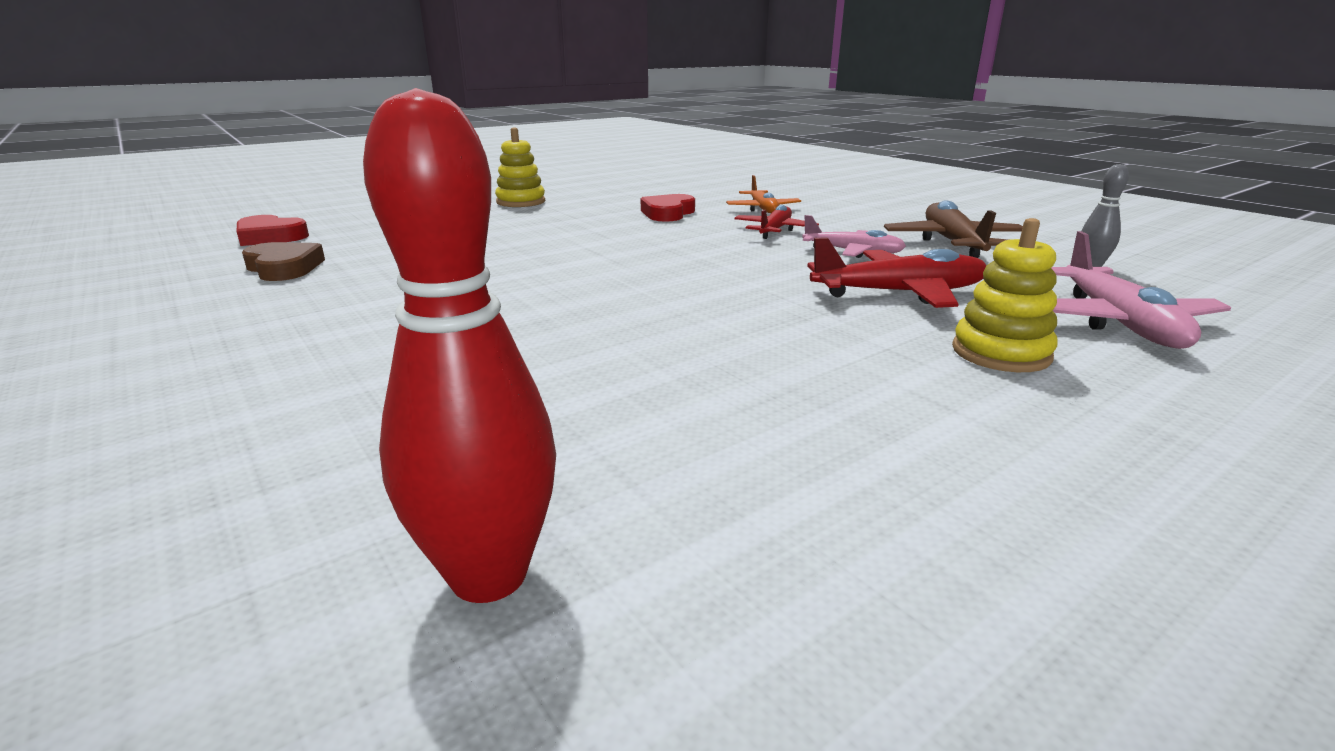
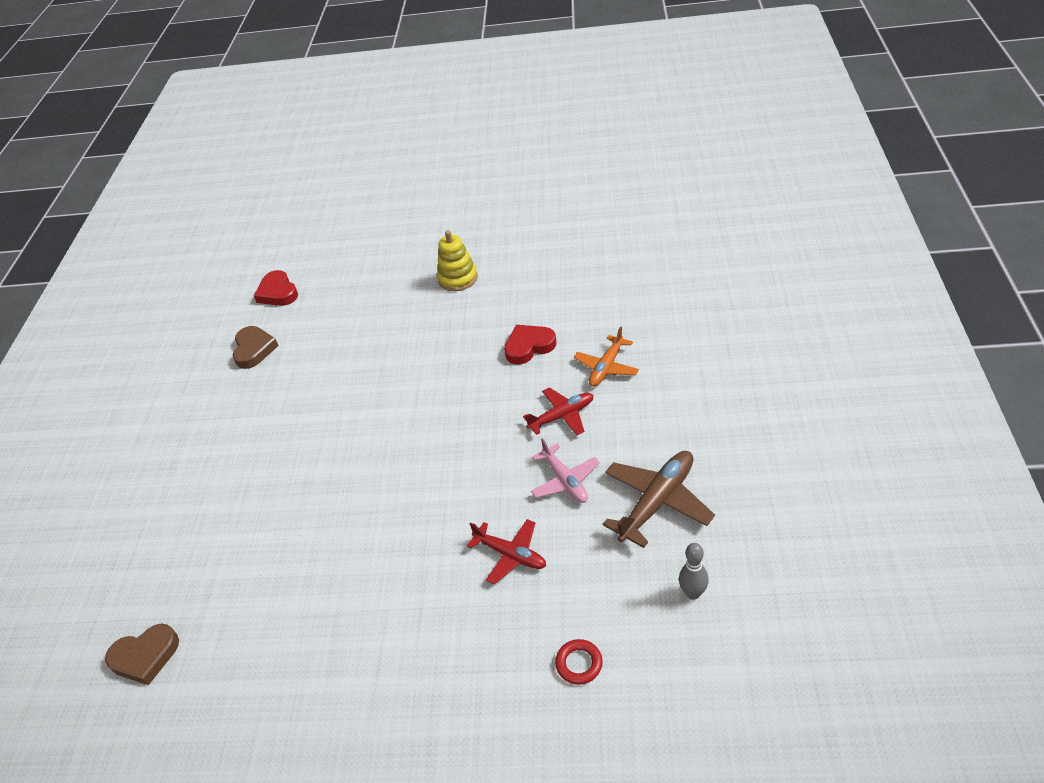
camera: 45 degrees right, 20 degrees up
red bowling pin [363,88,556,603] -> brown heart [105,623,179,685]
red plane [807,237,986,308] -> red plane [467,519,546,585], size x0.66
yellow stacking toy [952,218,1058,372] -> none
pink plane [1051,231,1231,349] -> red ring [555,639,603,685]

